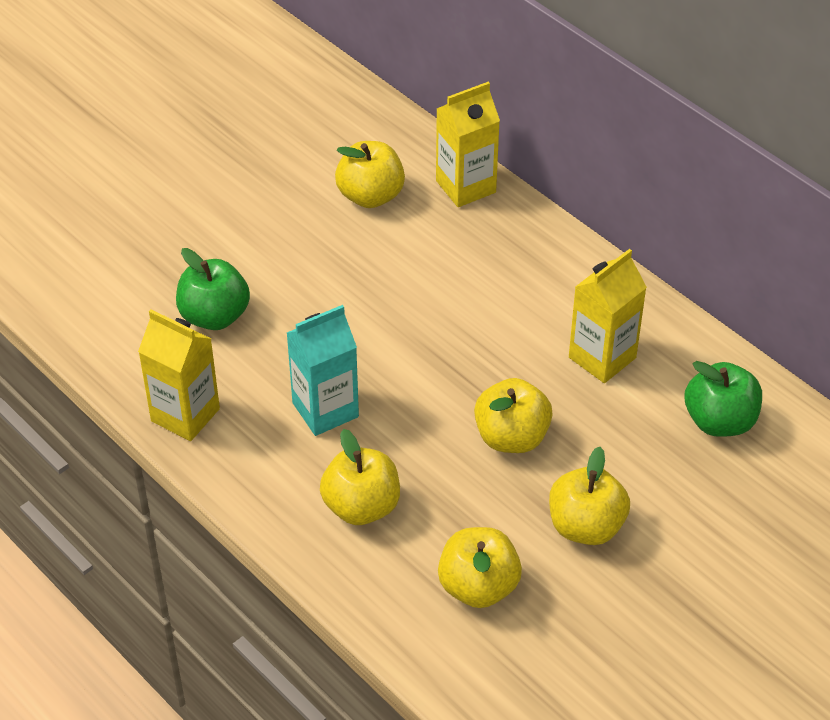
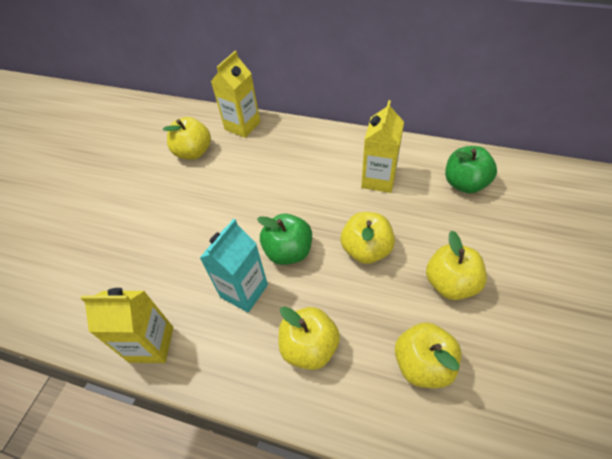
camera: 25 degrees left, 5 degrees up
green apple [176,248,250,330] -> green apple moved to [257,214,312,265]

